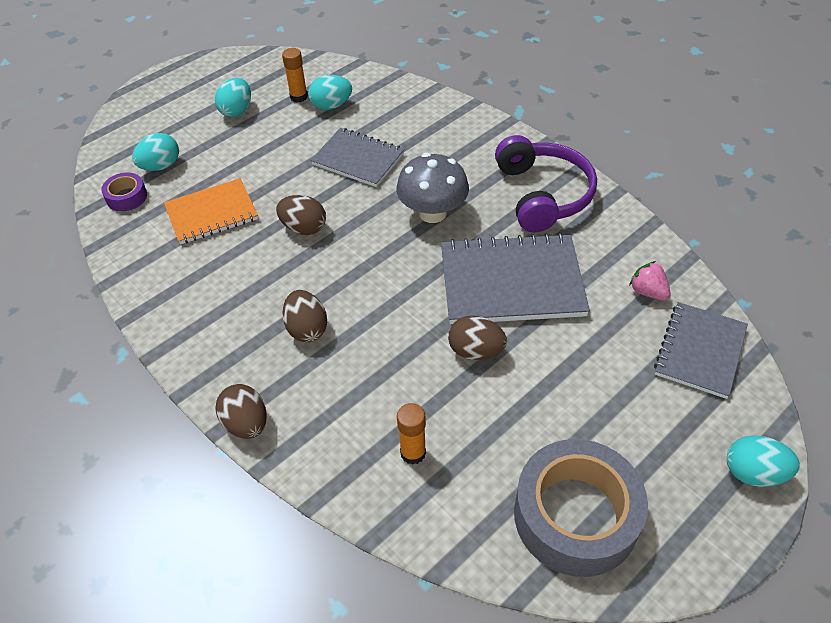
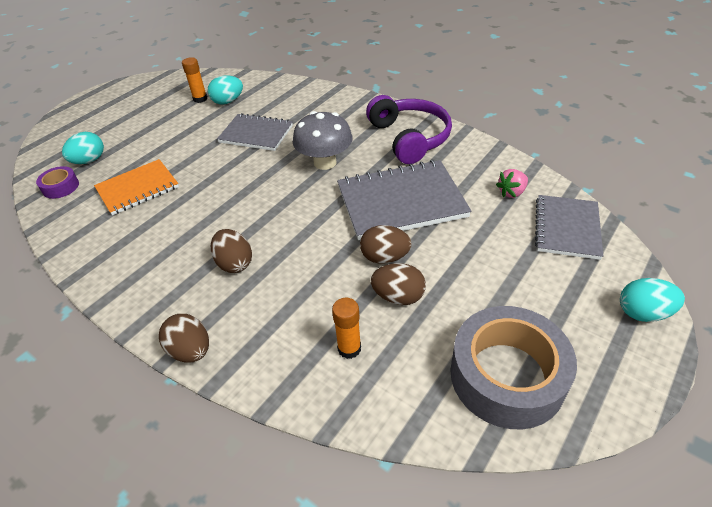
camera: 10 degrees left, 5 degrees down
turquoise egg [215,78,251,117] -> none
brown egg [276,195,326,235] -> brown egg moved to [371,263,426,305]
pink strawberry [629,261,671,301] -> pink strawberry turned 75 degrees counterclockwise [496,169,528,198]

